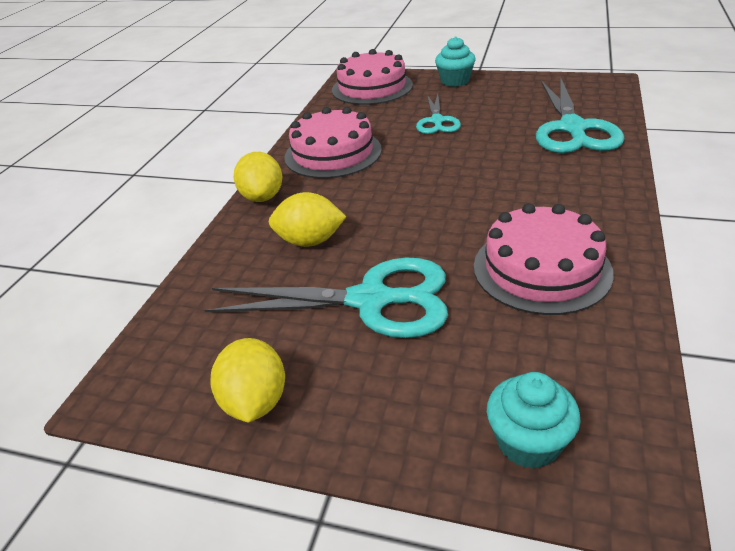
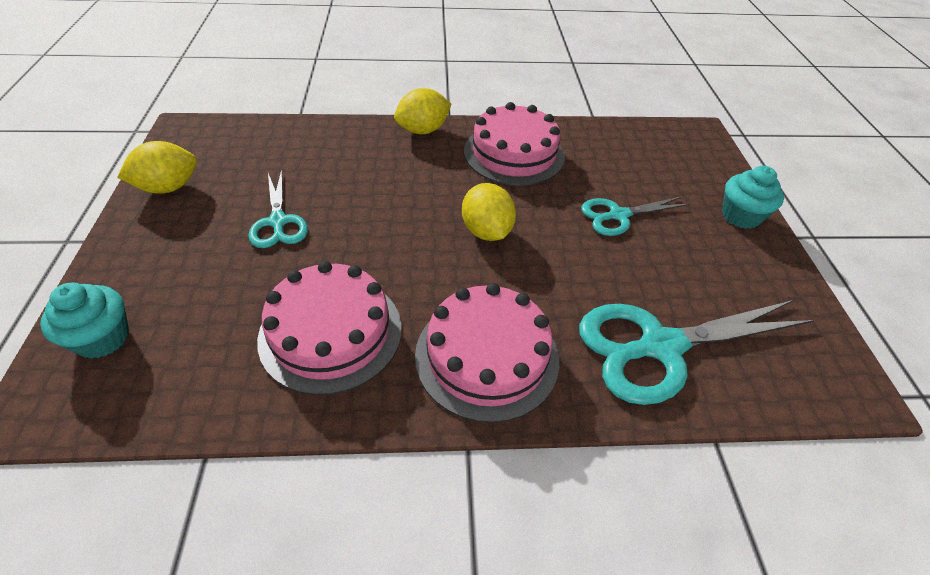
camera: 65 degrees right, 10 degrees up
turquoise scissors [205,258,448,338] -> turquoise scissors [249,169,308,248], size x0.57
yellow lemon [269,192,346,247] -> yellow lemon moved to [462,183,516,241]
pink cake [332,49,413,105] -> pink cake moved to [415,283,560,423]

